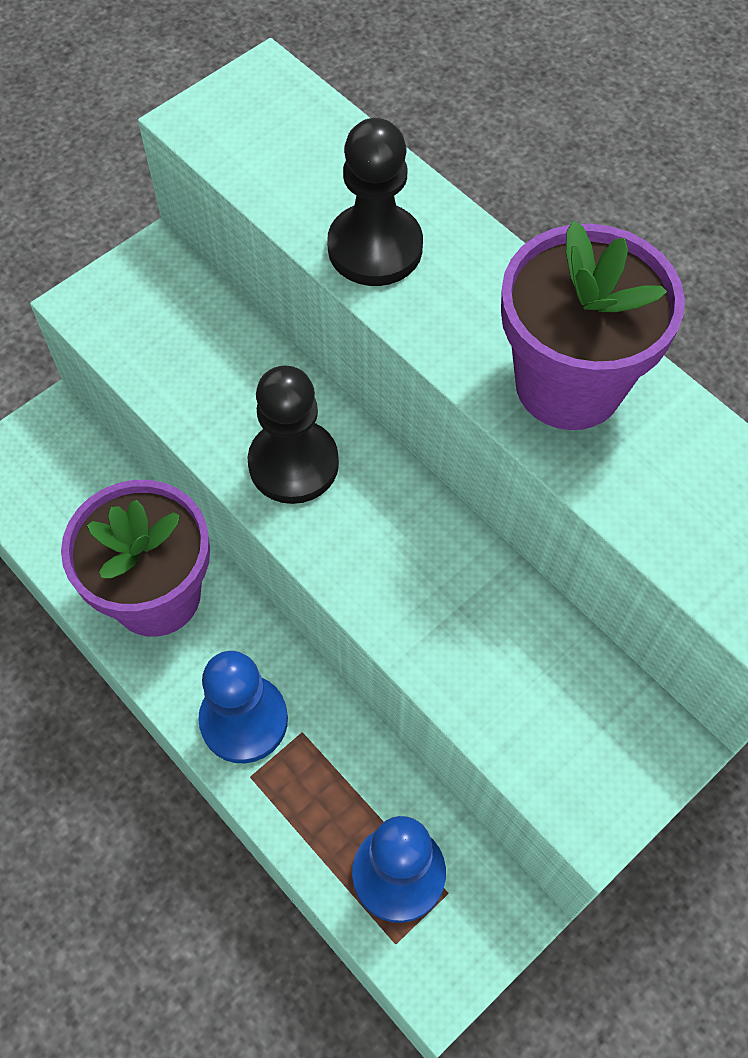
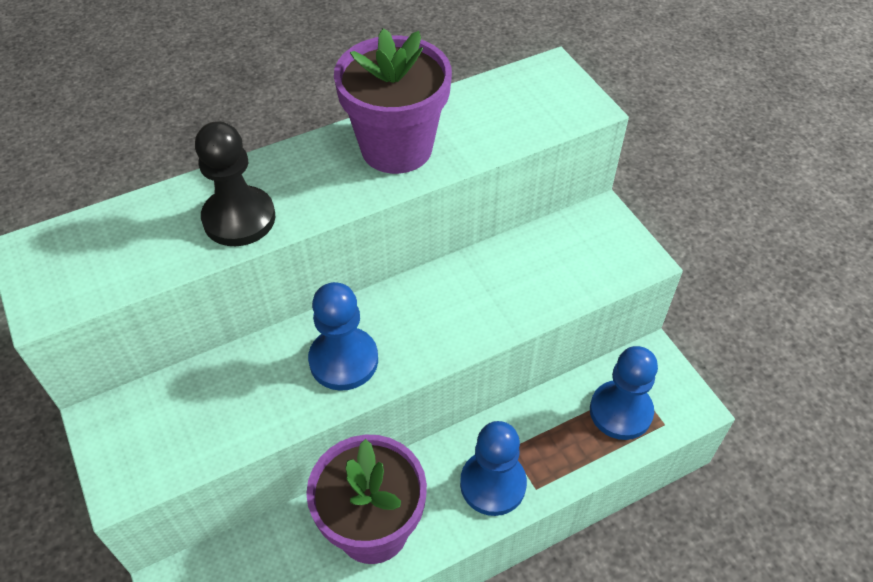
camera: 75 degrees left, 10 degrees down
black pawn [248,366,339,504] -> blue pawn [308,282,378,391]

